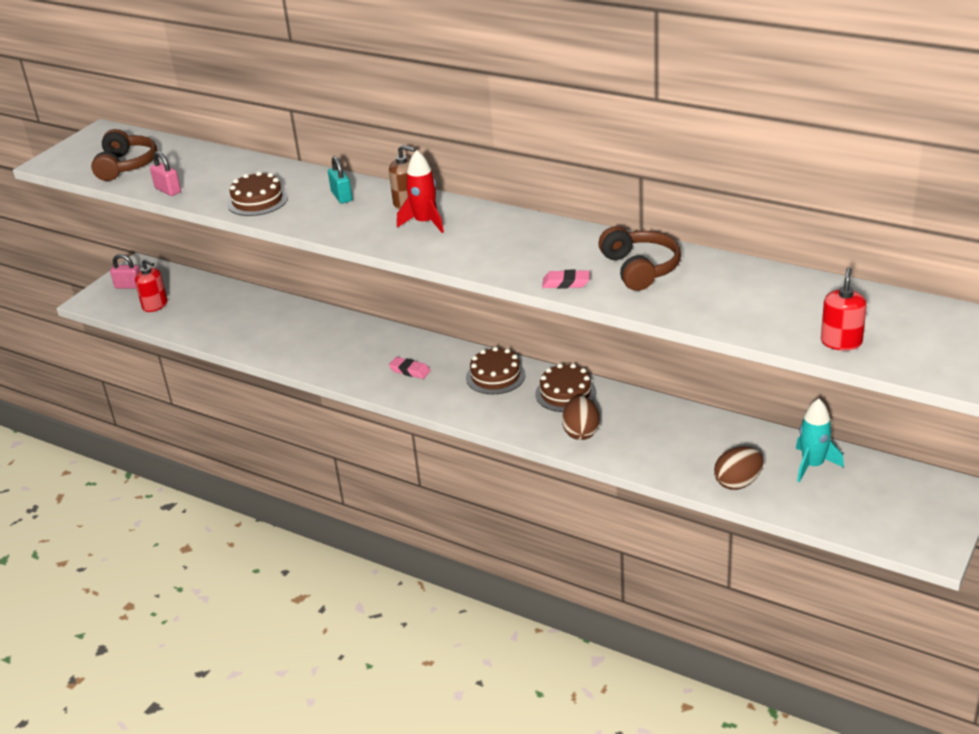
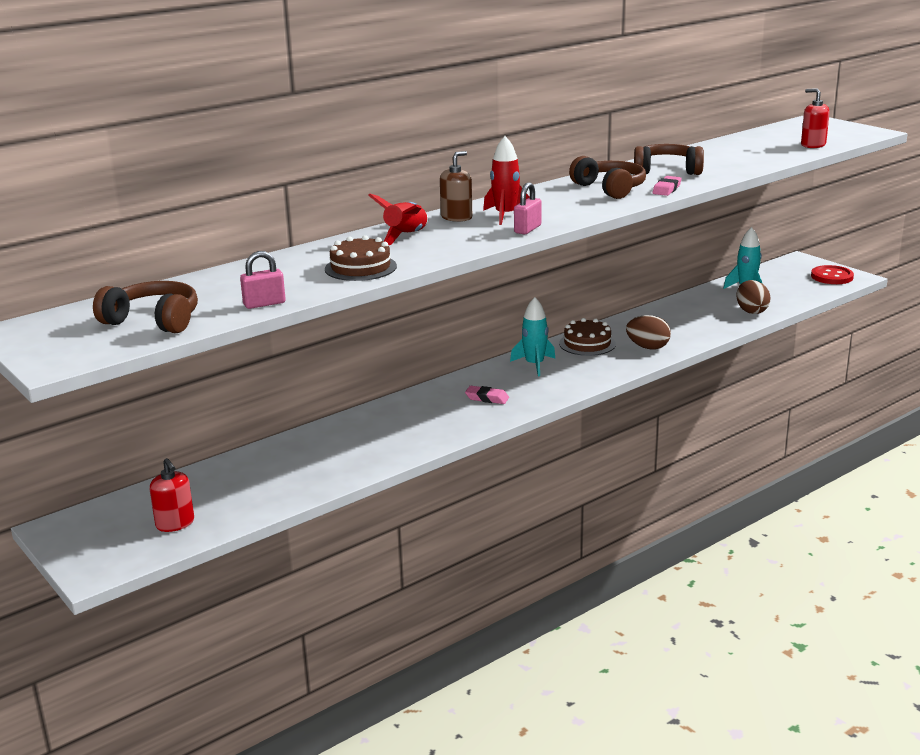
camera: 70 degrees left, 10 degrees down
pink padlock [110,254,140,289] -> pink padlock moved to [514,182,542,234]
red soap dispenser [135,259,168,312] -> red soap dispenser turned 90 degrees clockwise [150,458,194,532]
turquoise padlock [328,156,352,204] -> red rocket [368,193,428,245]
pink eraser [389,357,431,379] -> pink eraser turned 60 degrees clockwise [465,386,509,404]
brown cake [466,347,525,394] -> turquoise rocket [510,297,555,376]
none -> brown headphones [569,156,646,199]
none -> red button [811,265,854,284]

